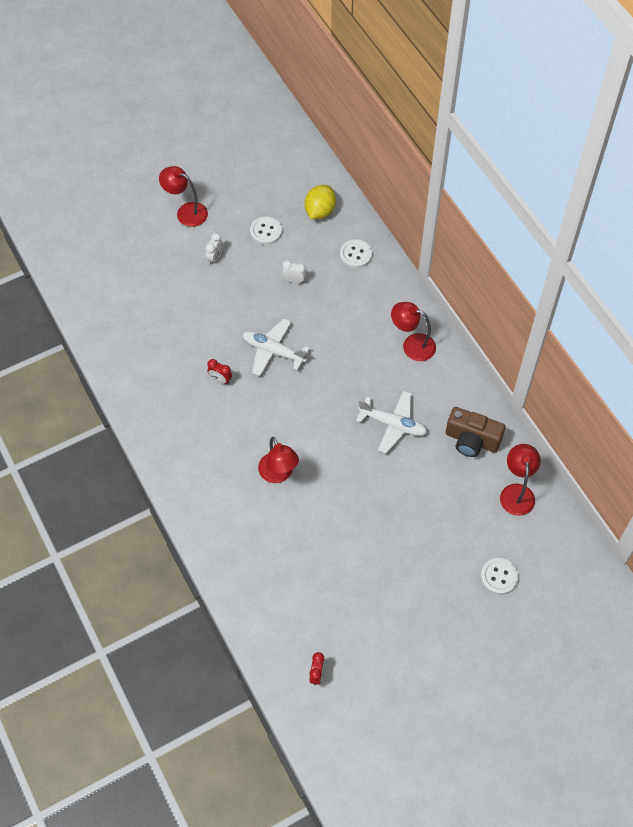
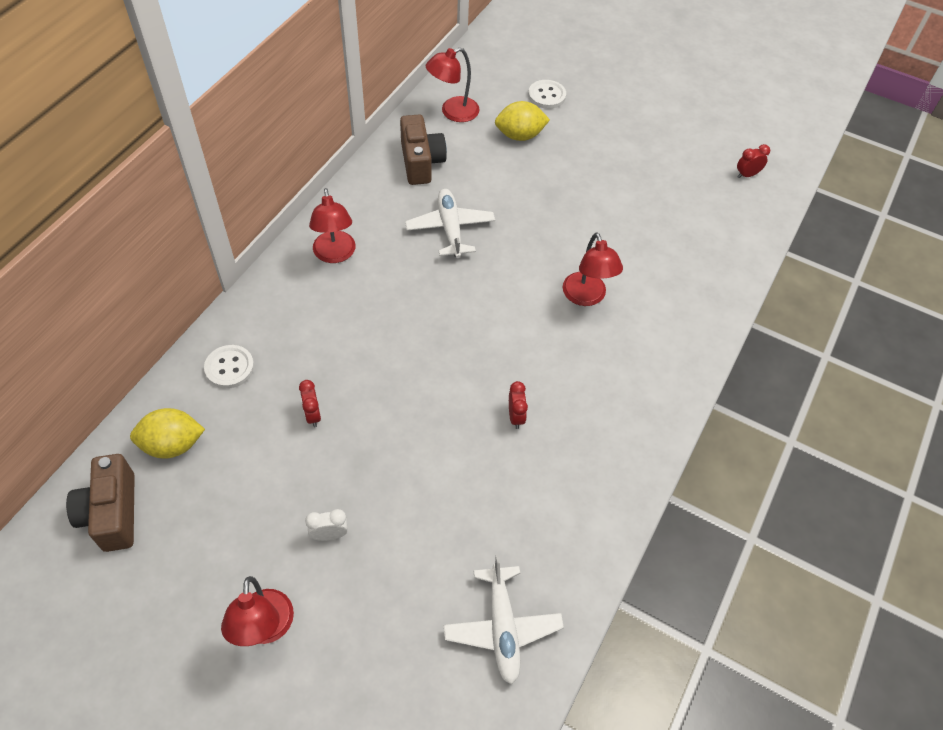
camera: 125 degrees left, 5 degrees down
white plane [242,319,310,376] -> white plane moved to [444,555,564,685]
white button [250,217,282,245] -> none
red lamp [258,437,299,483] -> red lamp turned 135 degrees clockwise [563,232,623,306]
white clock [282,260,306,284] -> red clock [299,380,321,427]
none -> brown camera [66,454,135,552]
none -> yellow lemon [495,101,550,141]

